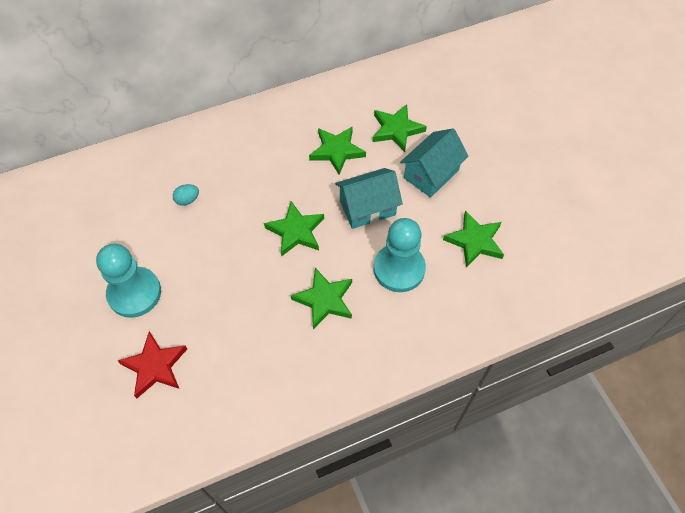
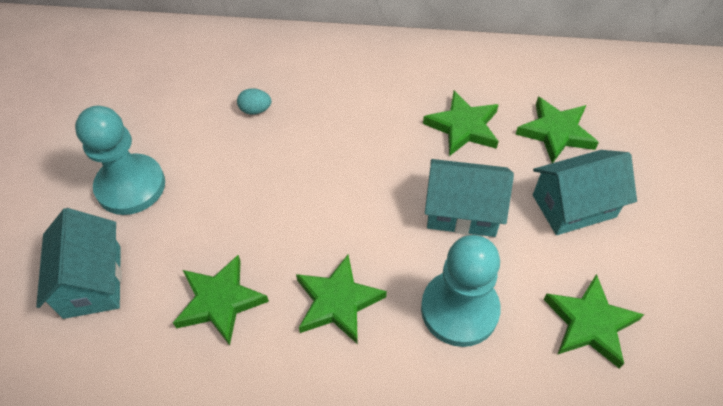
camera: 30 degrees right, 5 degrees down
red star [118,331,187,398] -> turquoise house [36,208,122,319]
green star [264,201,324,257] -> green star moved to [173,255,269,346]

